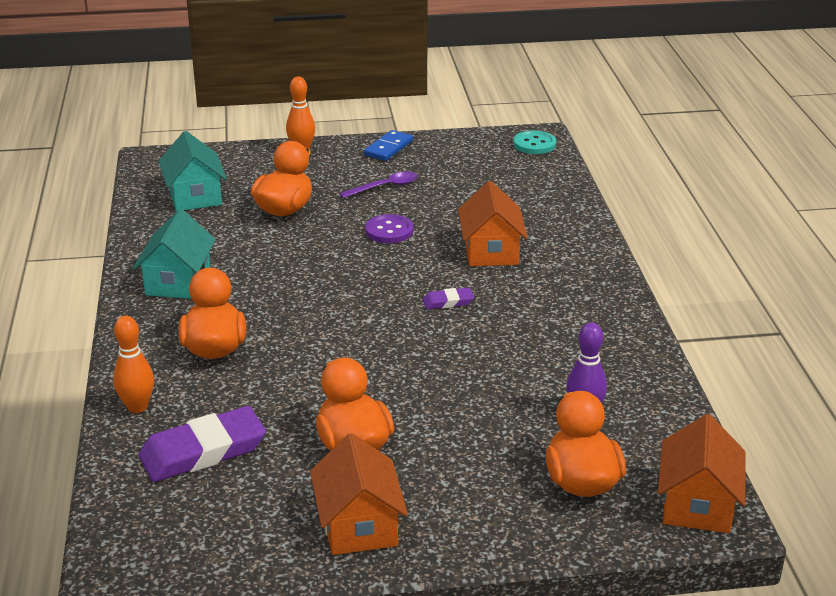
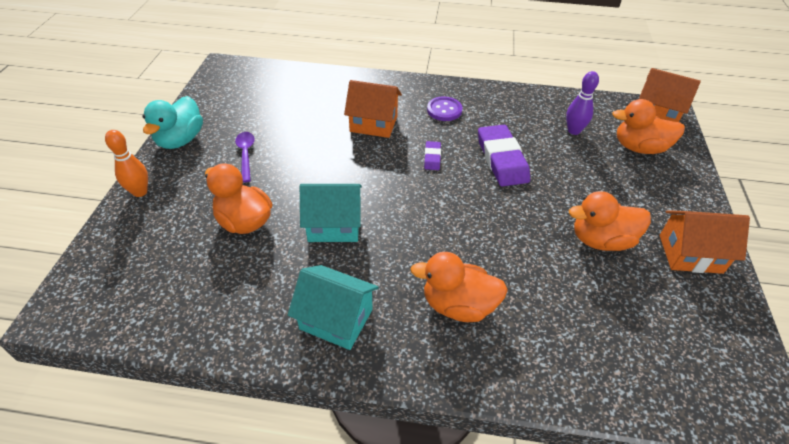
camera: 75 degrees left, 15 degrees up
orange bowling pin [113,316,154,413] -> none
purple eraser [139,406,266,482] -> purple eraser moved to [478,125,530,186]
turquoise house [159,131,227,211] -> turquoise house moved to [300,184,362,242]
blue domino [364,130,413,161] -> turquoise duck [143,96,203,149]
purple button [365,214,413,243] -> purple button moved to [427,97,462,121]
turquoise button [513,130,556,154] -> none

